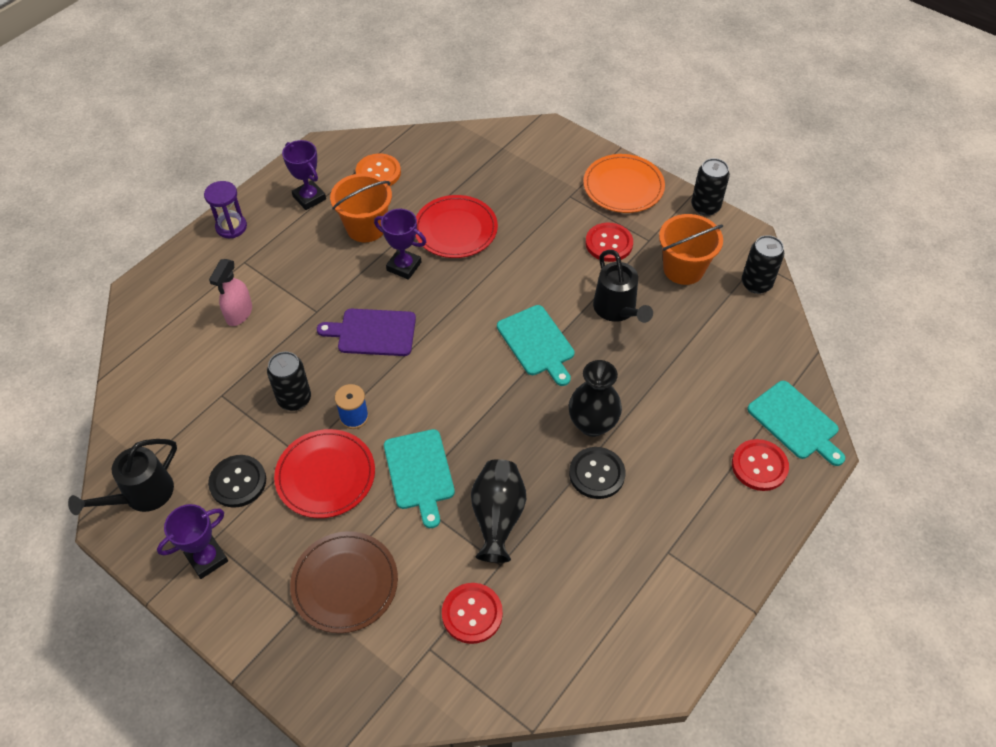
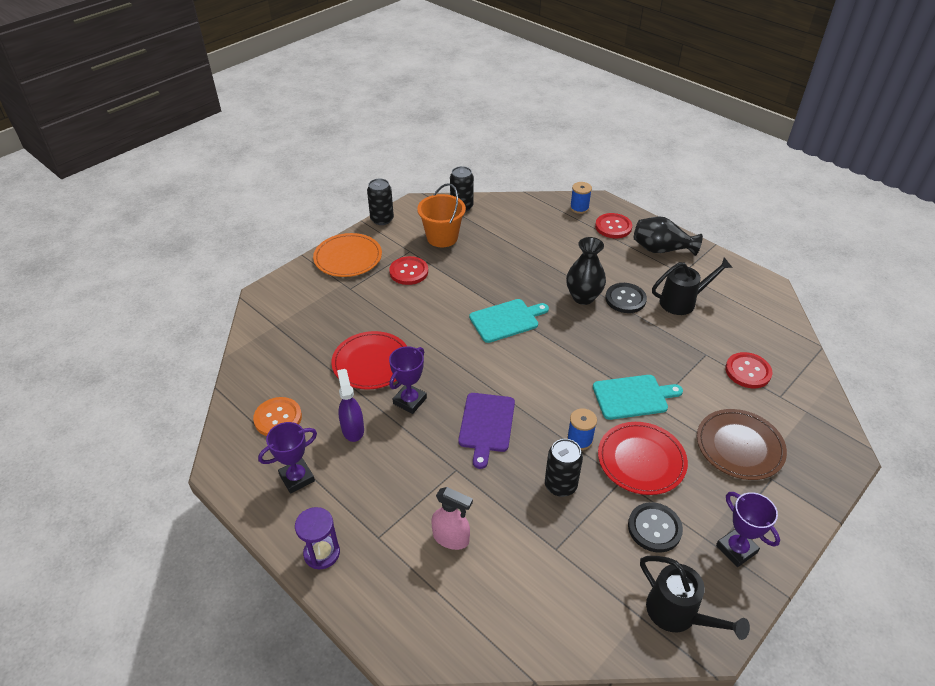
camera: 85 degrees left, 10 degrees down
orange bucket [330,173,392,242] -> purple spray bottle [337,369,364,442]
black vase [471,459,526,563] -> black vase moved to [634,216,703,256]
black watering can [593,250,653,323] -> black watering can moved to [652,257,733,315]
turquoise cutting board [747,381,845,466] -> blue spool [570,182,592,214]

